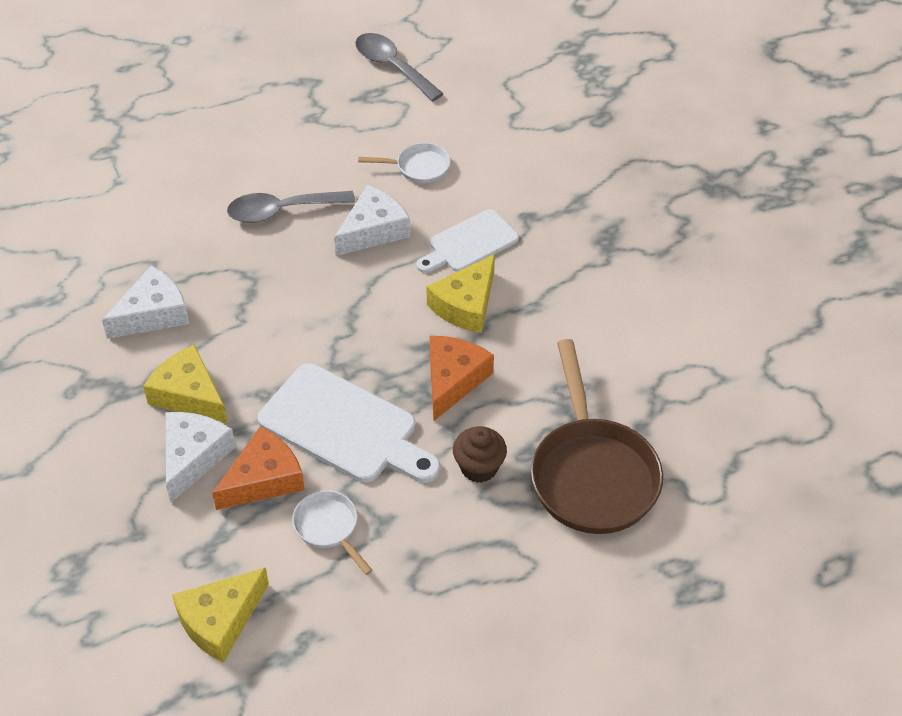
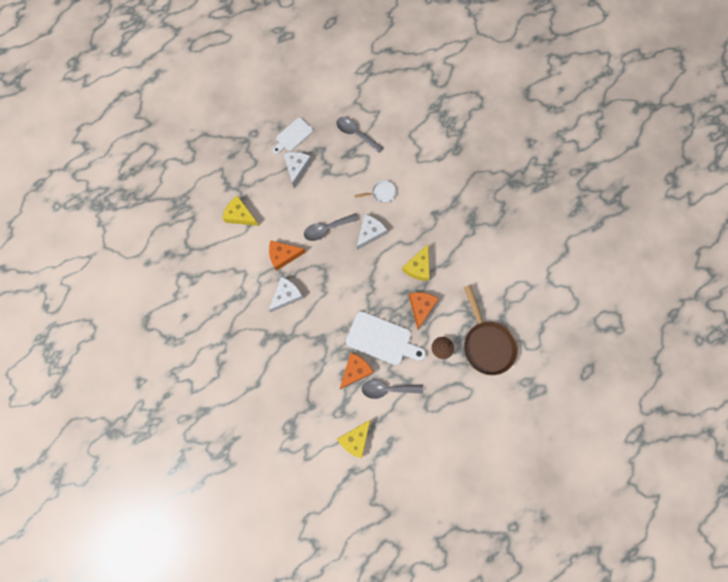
camera: 10 degrees left, 25 degrees up
yellow cheese [143,344,228,424] -> yellow cheese moved to [222,195,259,226]
white cheese [166,412,236,503] -> white cheese moved to [283,152,312,187]
white pan [292,490,373,575] -> grey spoon [362,380,423,399]
white cutting board [417,209,519,273] -> white cutting board moved to [273,117,313,154]
none -> orange cheese [269,240,306,271]

